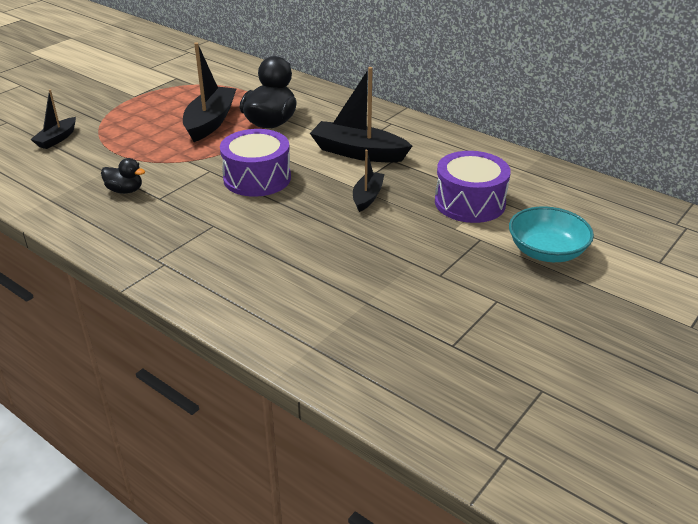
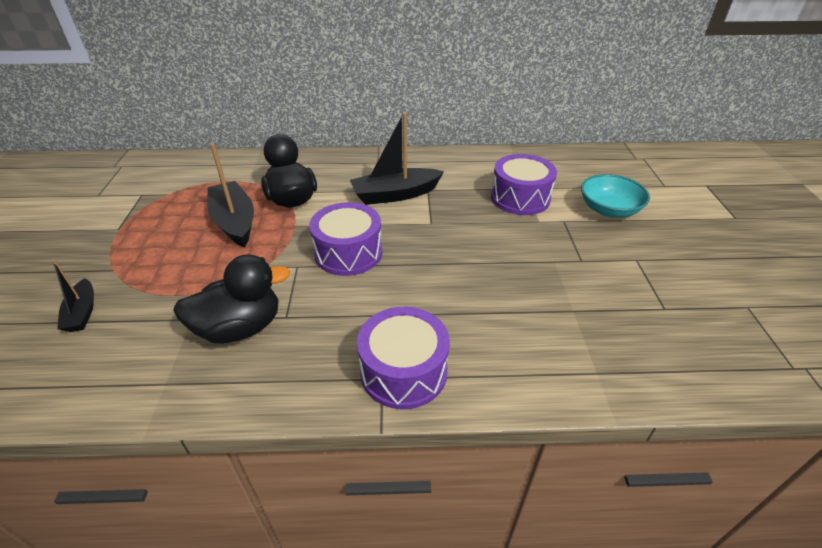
camera: 40 degrees left, 5 degrees up
black duck [101,158,145,194] -> black duck [173,255,290,344], size x1.90
black boat [353,150,384,212] -> none
none -> purple drum [357,307,450,409]

